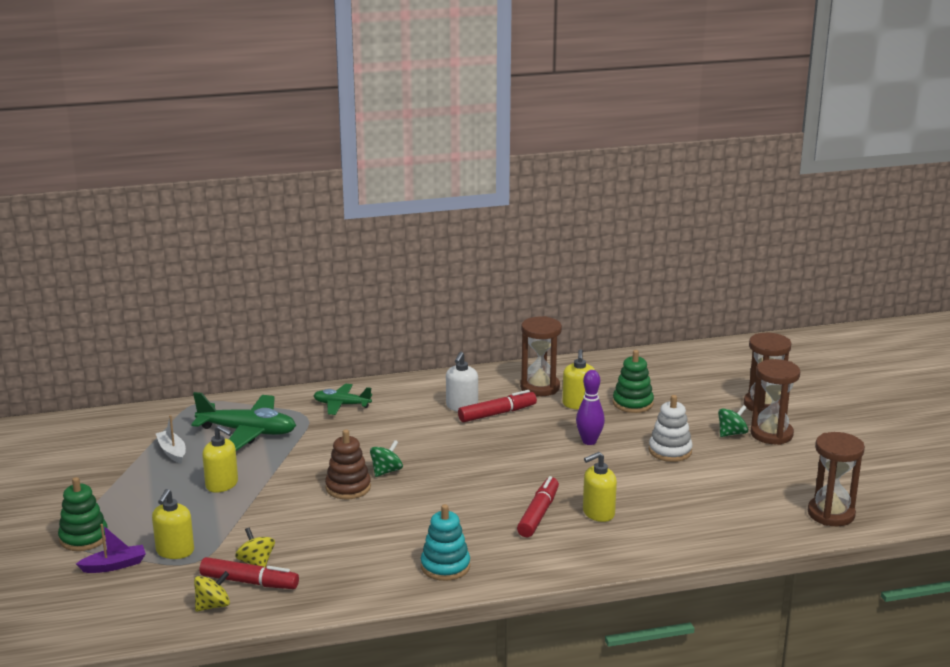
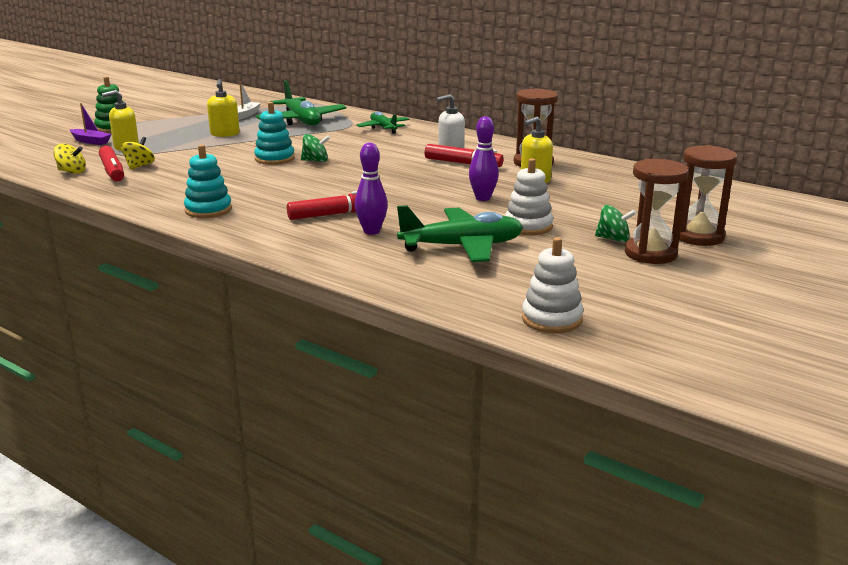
camera: 50 degrees right, 0 degrees up
brown stacking toy [325,429,371,499] -> turquoise stacking toy [254,102,295,165]
yellow soap dispenser [583,452,617,522] -> purple bowling pin [355,143,388,235]
green stacking toy [613,350,654,413] -> none
brown hourglass [808,432,865,526] -> white stacking toy [522,237,584,333]
none -> green plane [397,205,523,262]

